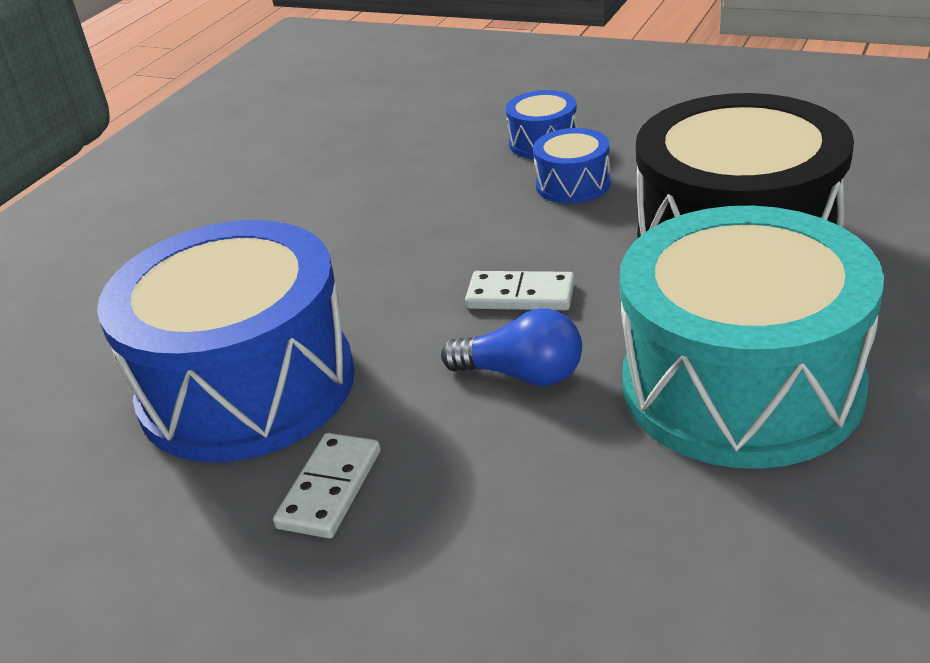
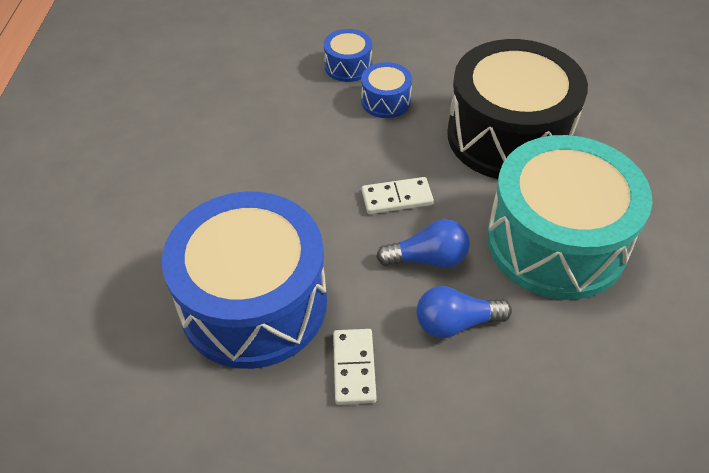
camera: 25 degrees left, 15 degrees up
none -> blue light bulb [417,286,512,338]

